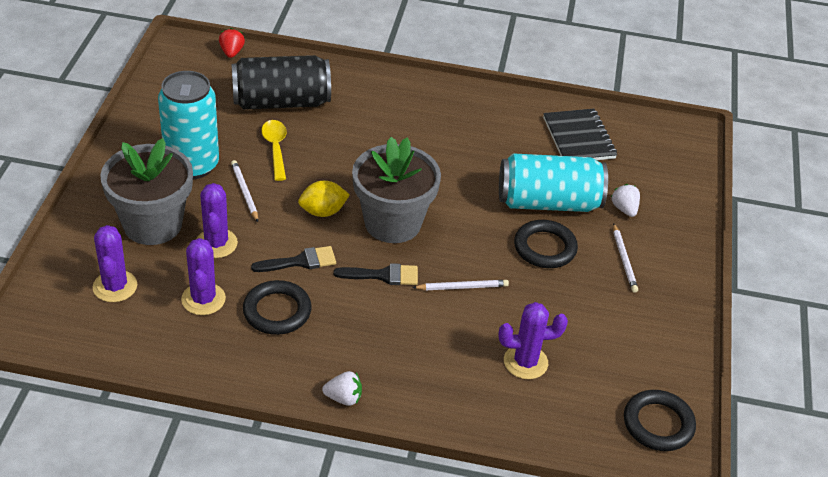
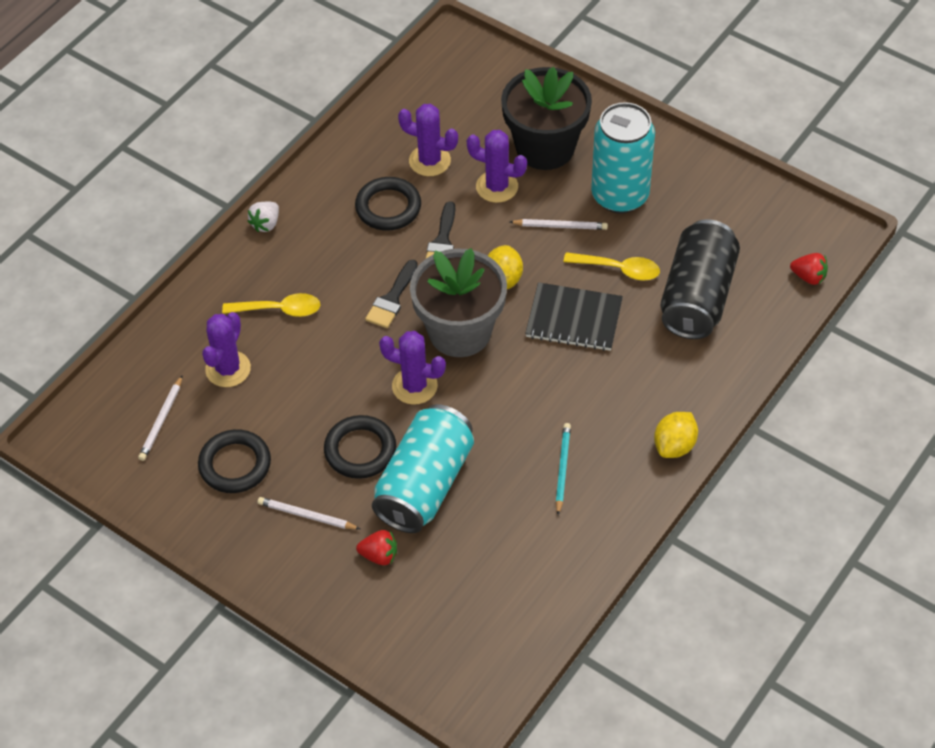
camera: 120 degrees right, 10 degrees up
purple cactus [93,225,137,302] -> purple cactus moved to [379,331,446,405]
grey flower pot [100,138,193,245] -> black flower pot [501,67,592,170]
white pencil [412,280,509,290] -> white pencil moved to [138,376,182,461]
black notebook [543,109,617,160] -> black notebook moved to [525,282,623,351]
white strawberry [611,184,640,217] -> red strawberry [356,530,397,565]
black ring [624,390,696,451] -> black ring moved to [198,429,271,493]
none -> yellow spoon [222,293,320,317]
none -> turquoise pencil [556,423,571,515]
none -> yellow lemon [654,412,698,458]

